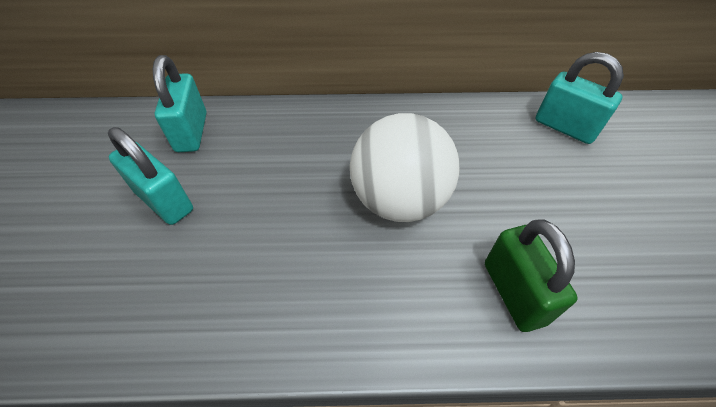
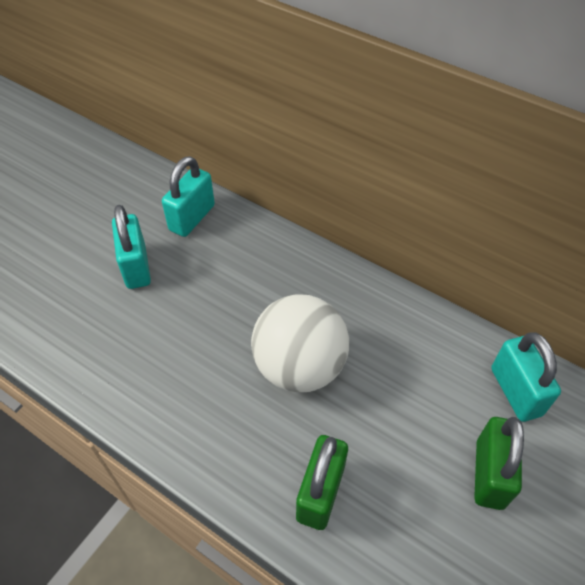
camera: 35 degrees right, 0 degrees up
none -> green padlock [474,417,524,510]

